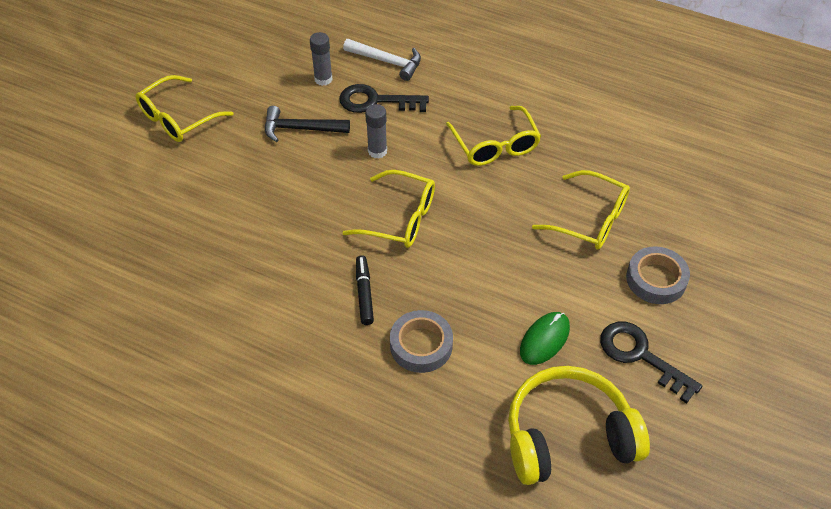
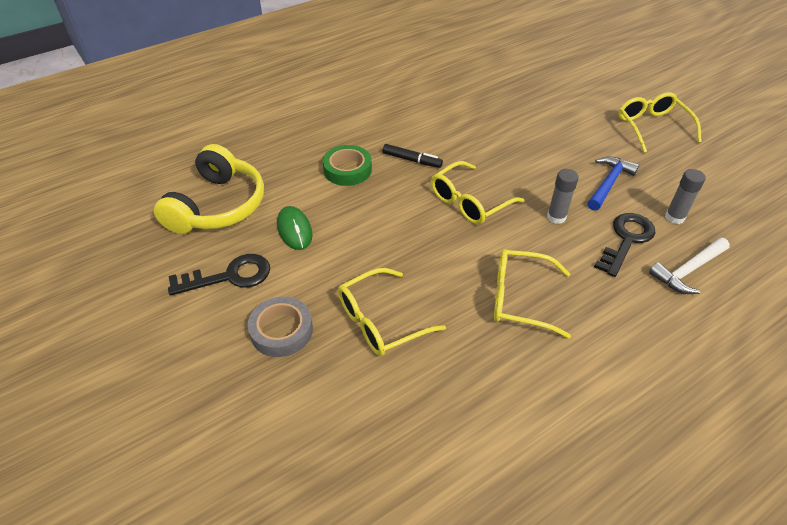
camera: 120 degrees right, 5 degrees down
black hammer [265,106,350,142] -> blue hammer [588,156,639,211]
grey tape [390,310,453,373] -> green tape [322,145,372,186]

